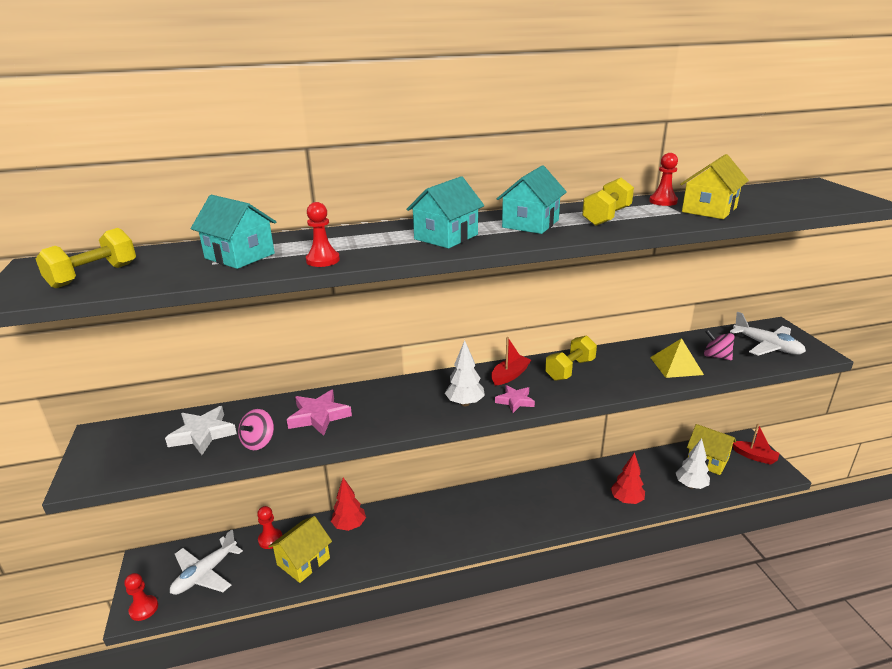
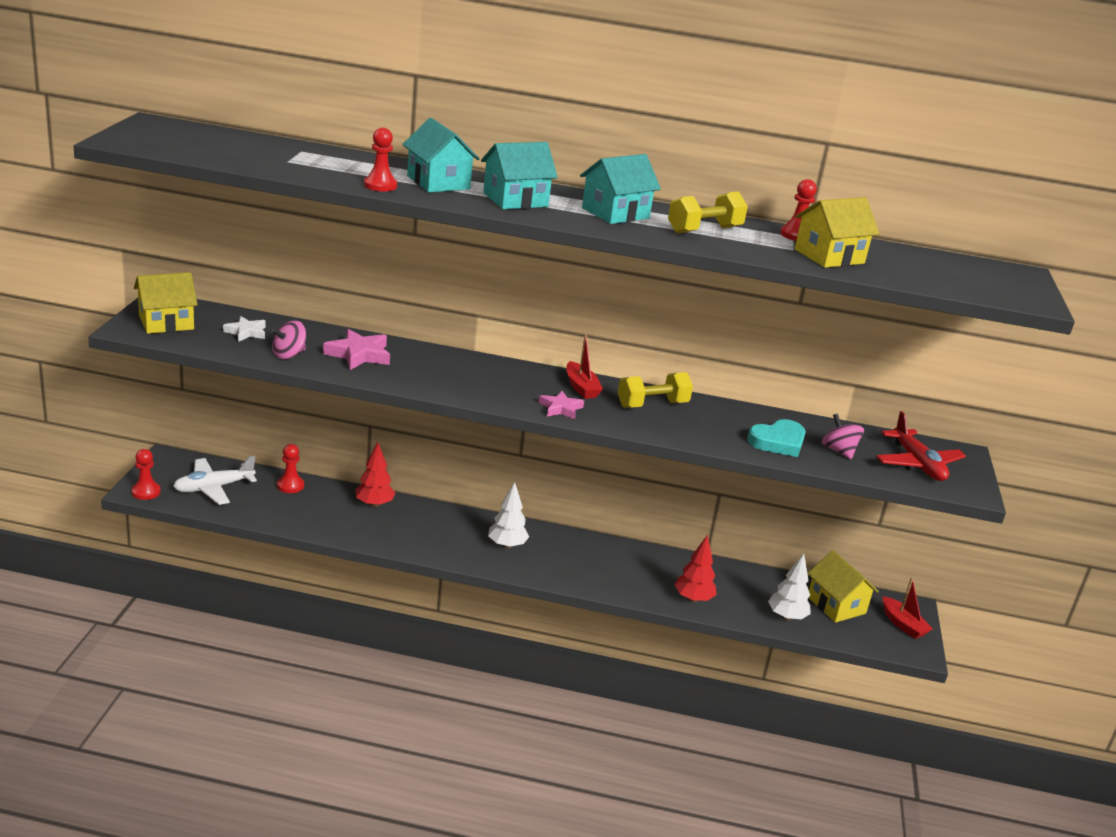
camera: 20 degrees right, 0 degrees up
yellow dumbbell [36,228,136,288] -> none
white star [165,406,237,455] -> white star [223,316,266,342], size x0.64
turquoise house [191,195,276,269] -> turquoise house moved to [402,118,480,192]
yellow house [268,516,332,583] -> yellow house moved to [134,272,198,334]
white tree [445,340,485,406] -> white tree moved to [488,482,529,549]
red boat [491,337,531,385] -> red boat turned 90 degrees clockwise [567,334,603,399]
yellow pyramid [650,338,704,378] -> turquoise heart [747,419,806,457]
white plane [730,312,806,356] -> red plane [876,411,966,481]

